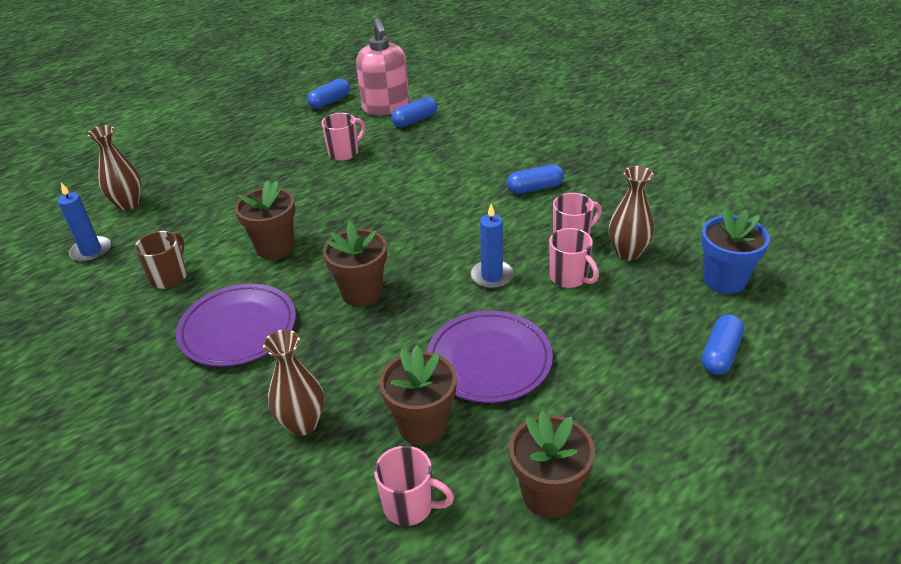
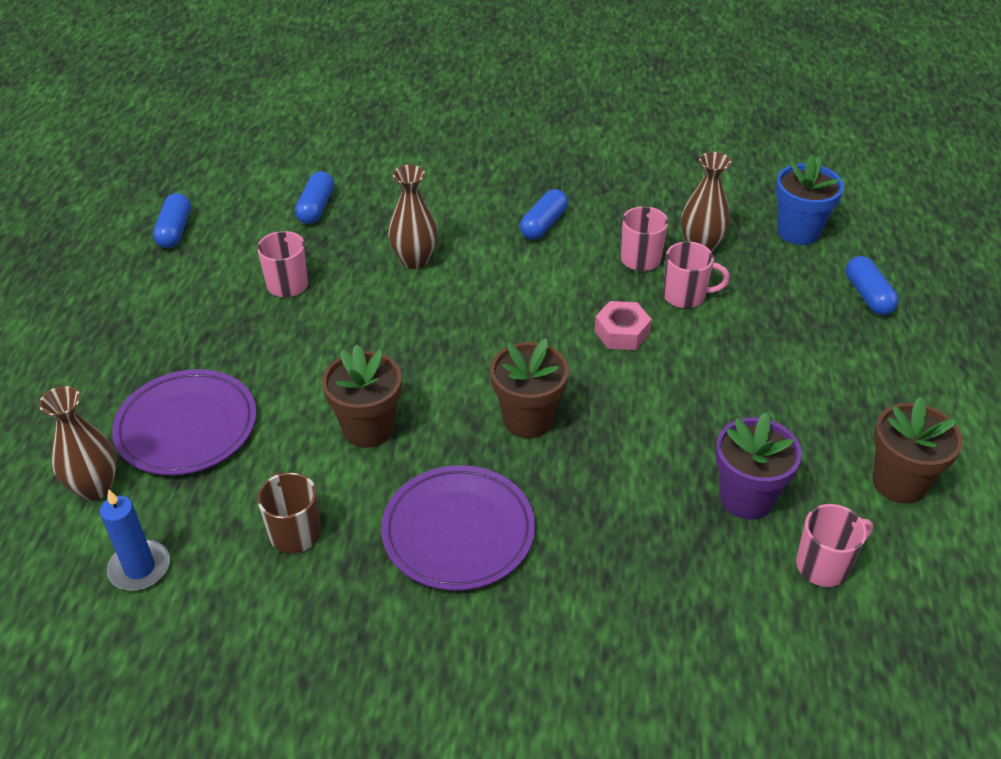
camera: 45 degrees left, 5 degrees up
brown vase [263,330,325,436] -> brown vase moved to [388,165,438,269]
pink soap dispenser [356,18,410,115] -> none
brown flower pot [379,345,457,446] -> purple flower pot [715,413,802,520]
purple plate [427,311,553,403] -> purple plate moved to [112,369,256,475]
blue candle [470,204,514,289] -> pink nut [594,301,652,350]

